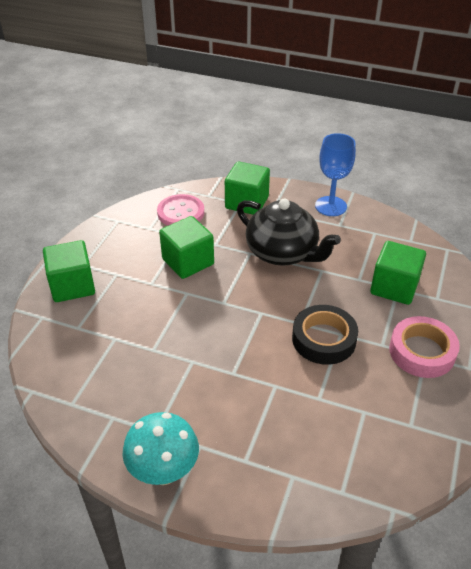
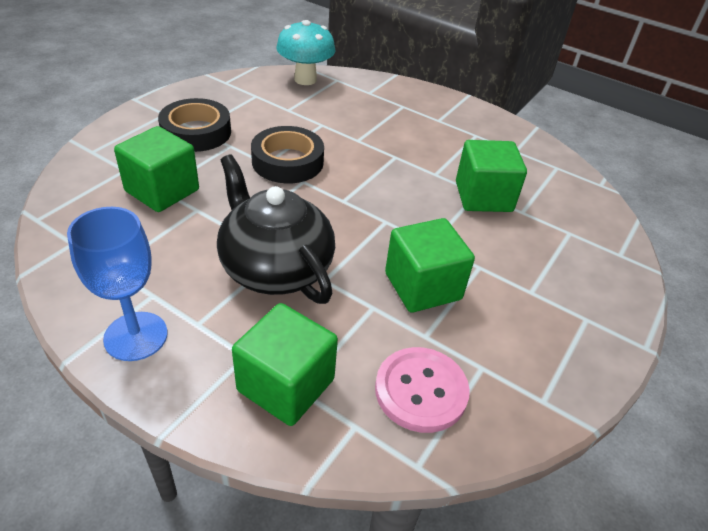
camera: 170 degrees left, 0 degrees up
green cube [43,240,95,302] -> green cube moved to [456,140,527,212]
turquoise mushroom [122,412,199,485] -> turquoise mushroom moved to [276,20,335,85]
pink tape [389,316,460,378] -> black tape [158,98,231,152]

